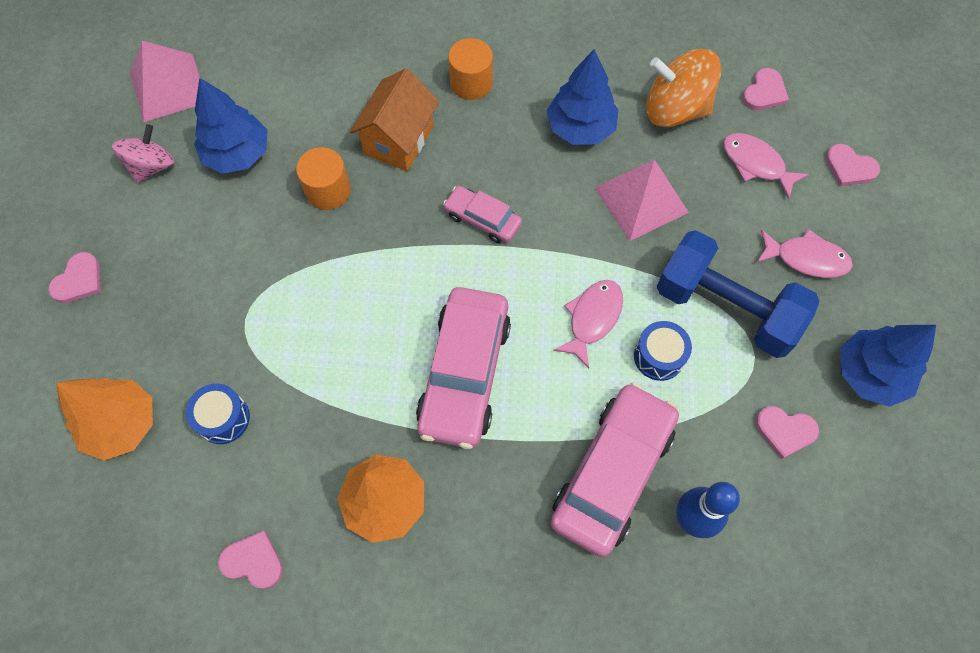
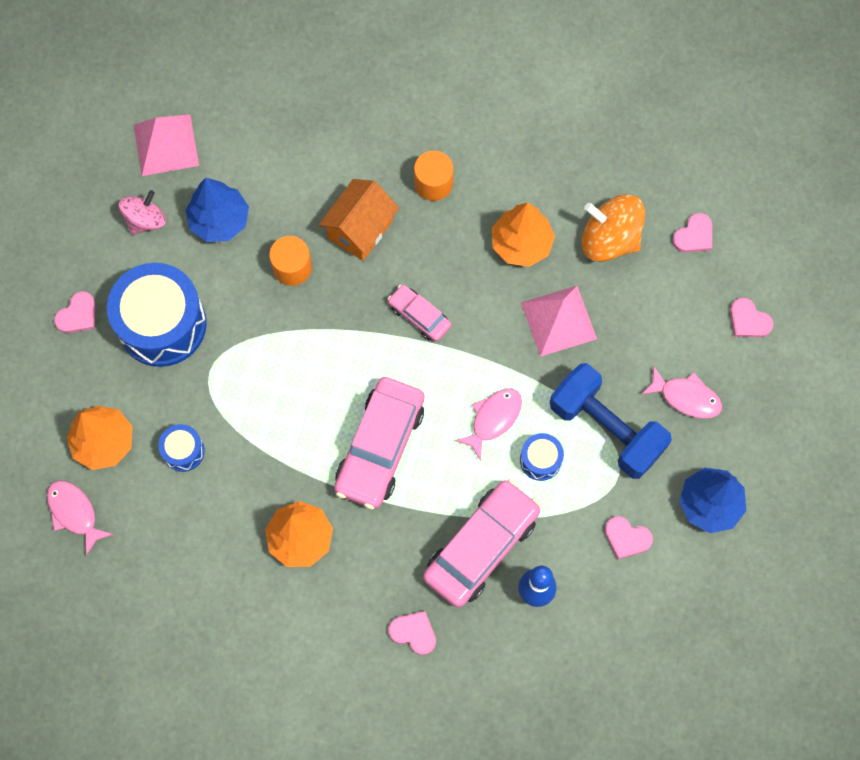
camera: 10 degrees right, 5 degrees up
pink heart [218,531,283,589] -> pink heart moved to [388,611,436,655]
blue tree [547,49,619,145] -> orange tree [492,203,555,267]
pink fish [723,133,809,200] -> pink fish moved to [47,481,114,556]
none -> blue drum [107,263,207,367]

